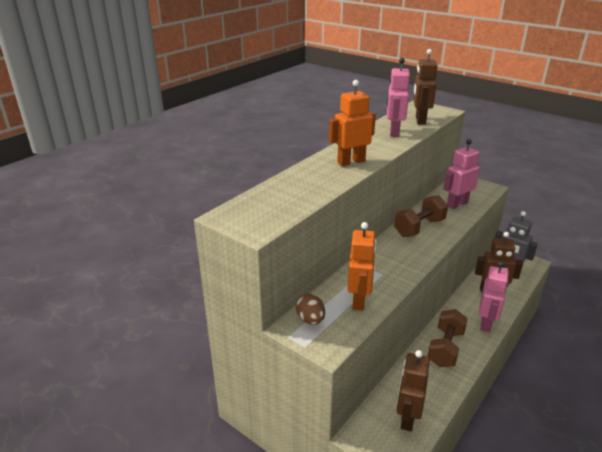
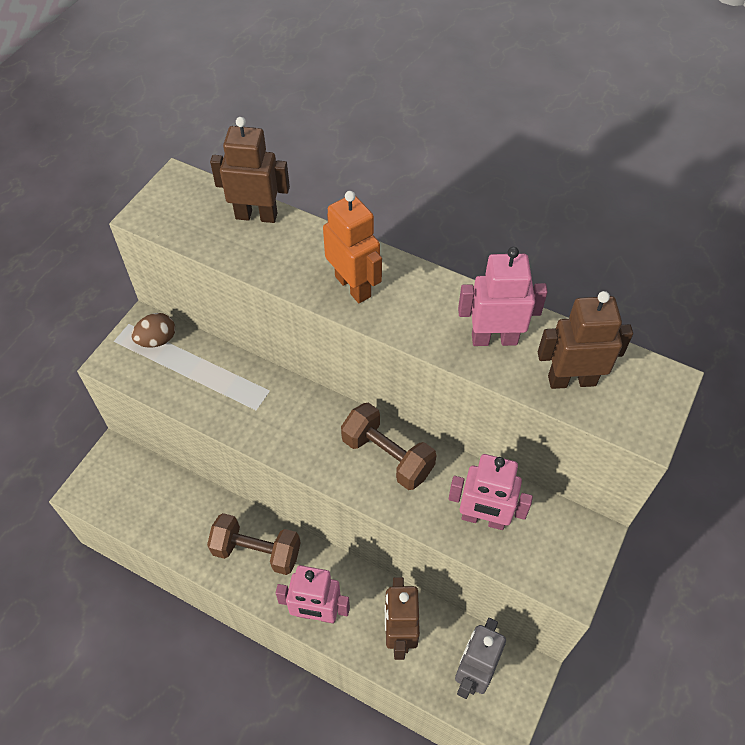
camera: 80 degrees right, 25 degrees up
orange robot [347,222,377,311] -> none
brown robot [397,350,430,432] -> brown robot moved to [210,117,290,223]
pink robot [443,139,480,209] -> pink robot turned 150 degrees clockwise [449,454,533,530]

